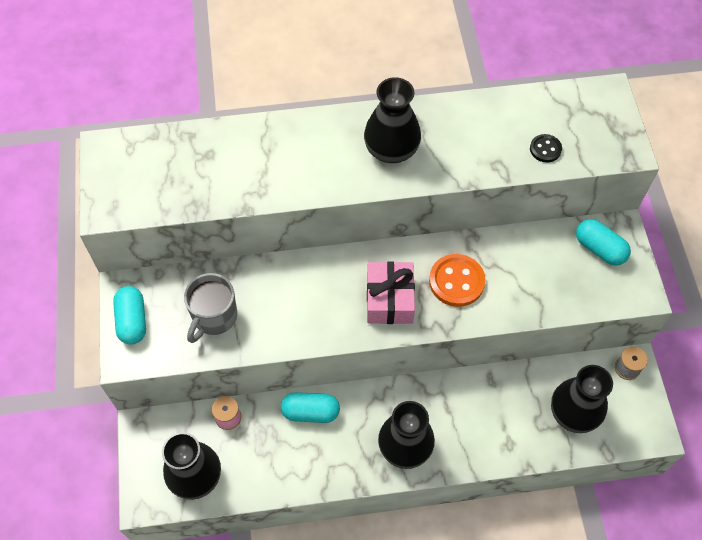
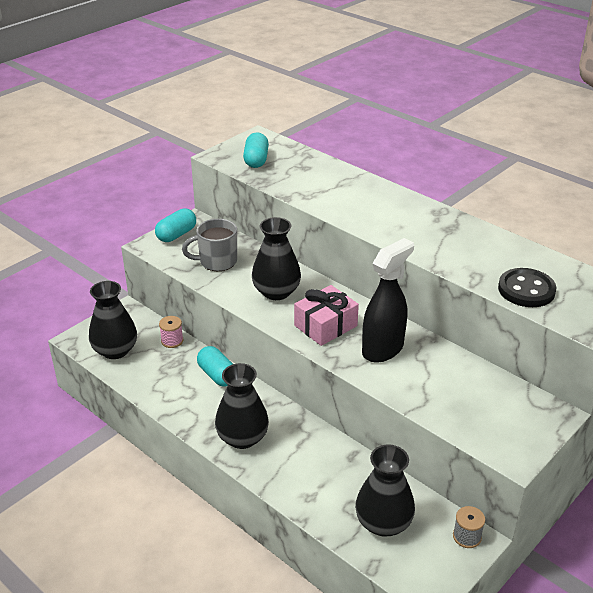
camera: 50 degrees right, 25 degrees down
black vase [364,77,421,163] -> black vase moved to [252,217,301,300]
orange button [429,254,486,307] -> black spray bottle [362,238,414,362]
black button [530,134,562,163] -> black button [498,268,557,307], size x1.79
turquoise capsule [576,219,631,266] -> turquoise capsule moved to [243,133,269,168]

